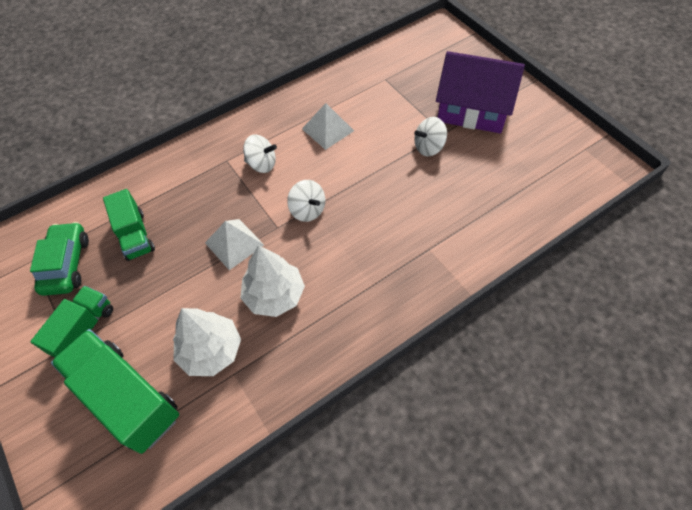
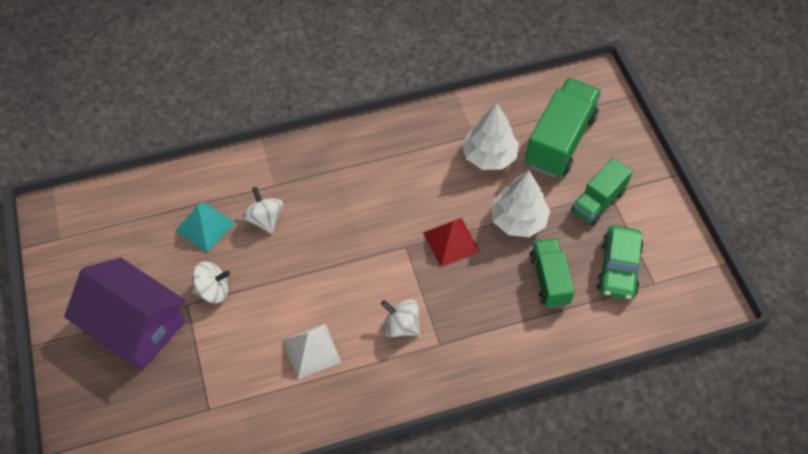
camera: 165 degrees left, 0 degrees up
green truck [51,329,179,454] -> green truck turned 120 degrees counterclockwise [525,78,601,178]
white pyramid [205,219,264,270] -> red pyramid [423,218,480,267]
white tree [240,245,305,317] -> white tree moved to [491,170,550,237]
white spinning top [287,180,325,222] -> white spinning top moved to [243,187,283,234]
none -> turquoise pyramid [176,202,236,252]

